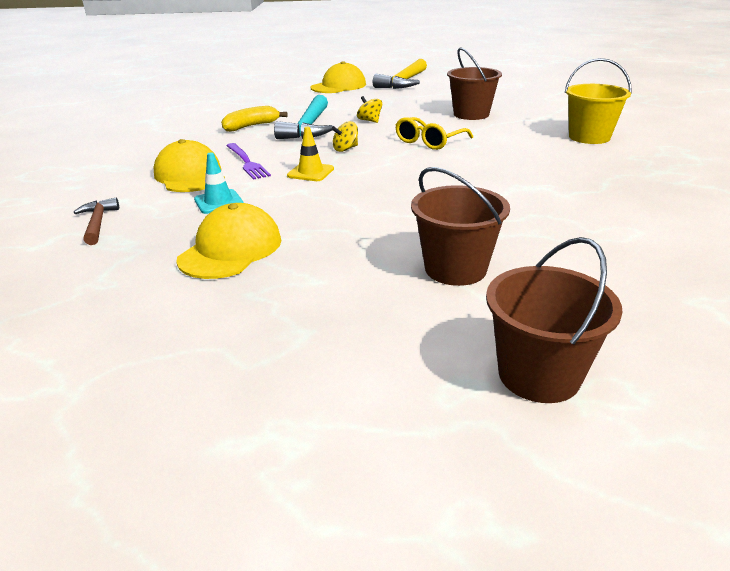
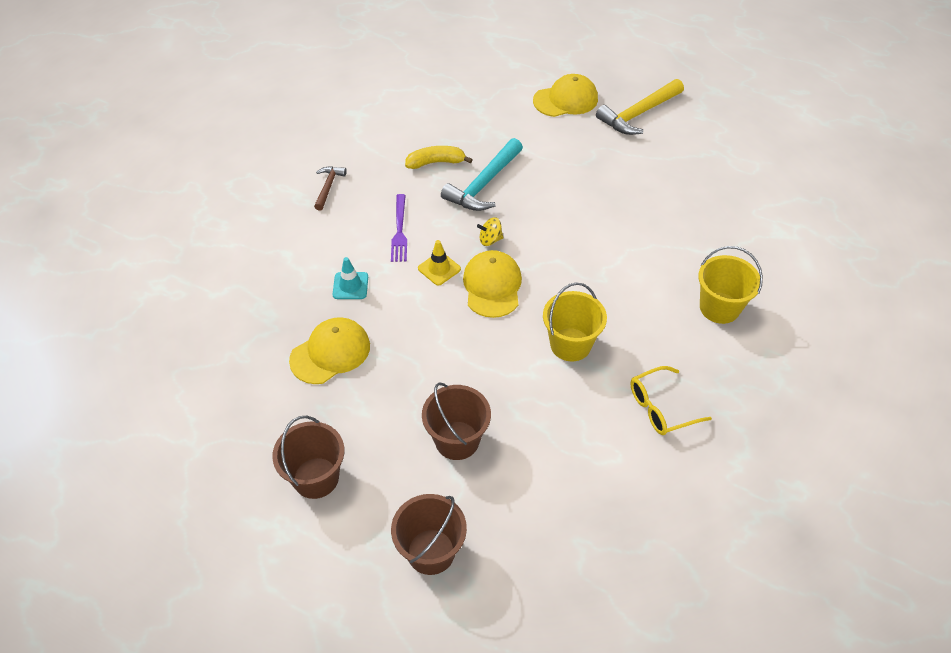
camera: 25 degrees right, 20 degrees up
brown hammer [74,198,119,245] -> brown hammer moved to [314,166,347,211]
yellow cap [153,139,225,192] -> yellow cap moved to [463,250,522,318]
yellow spinning top [357,96,382,123] -> none
yellow glasses [396,117,473,150] -> yellow glasses moved to [630,366,712,435]
brown bucket [447,48,502,120] -> brown bucket moved to [272,416,344,499]
none -> yellow bucket [543,282,607,362]

